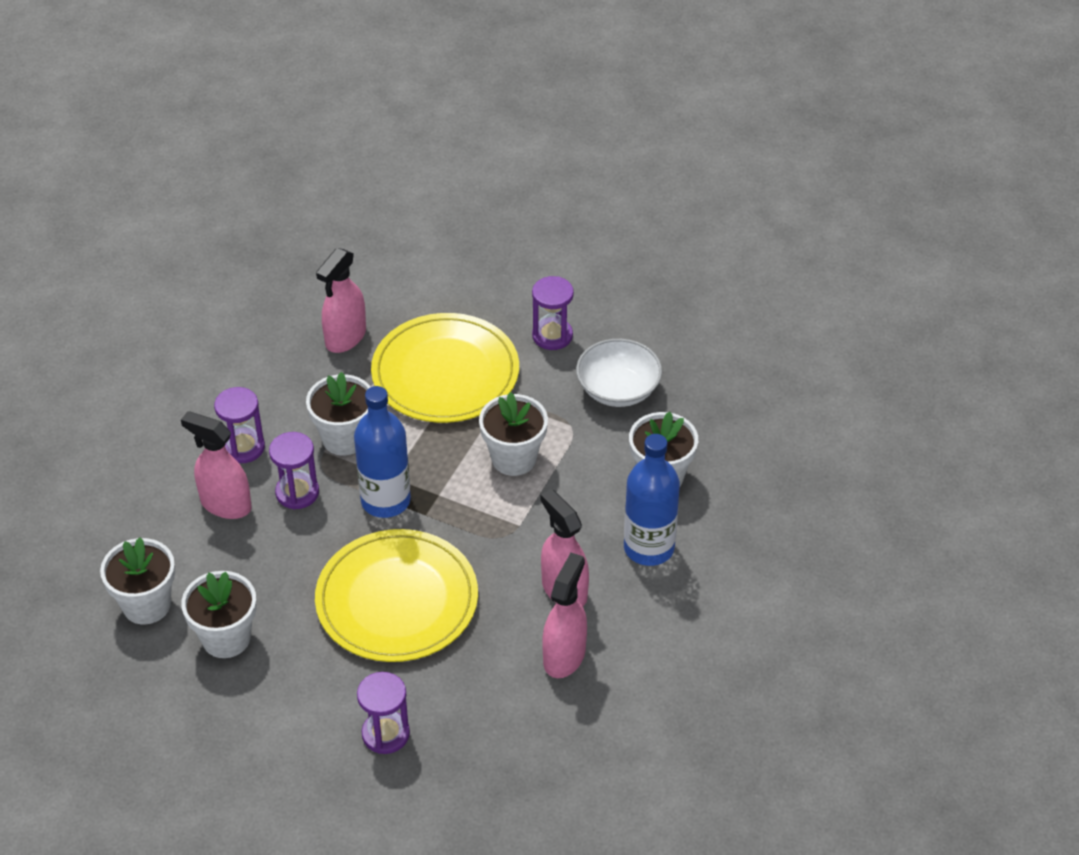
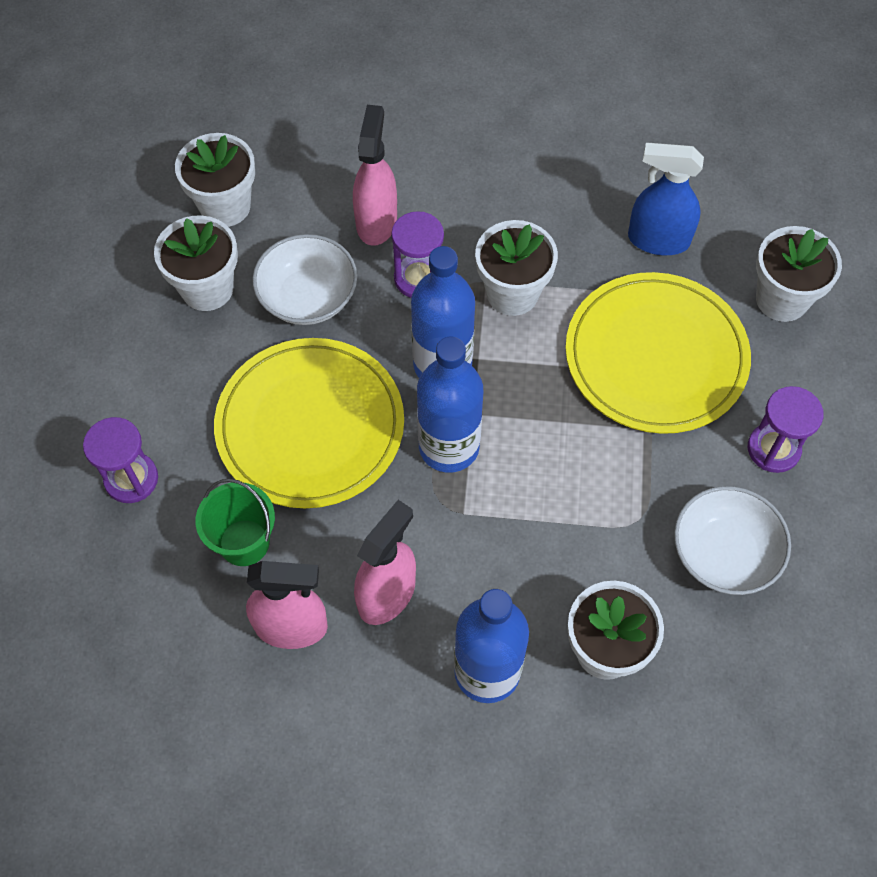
camera: 70 degrees right, 15 degrees up
purple hourglass [214,387,265,463] -> none
pink spray bottle [316,248,366,353] -> blue spray bottle [628,143,704,255]
white flower pot [479,392,548,476] -> white flower pot moved to [756,226,842,322]
none -> green bucket [195,479,275,566]
none -> white bowl [252,234,357,325]
none -> blue bottle [417,337,483,473]

